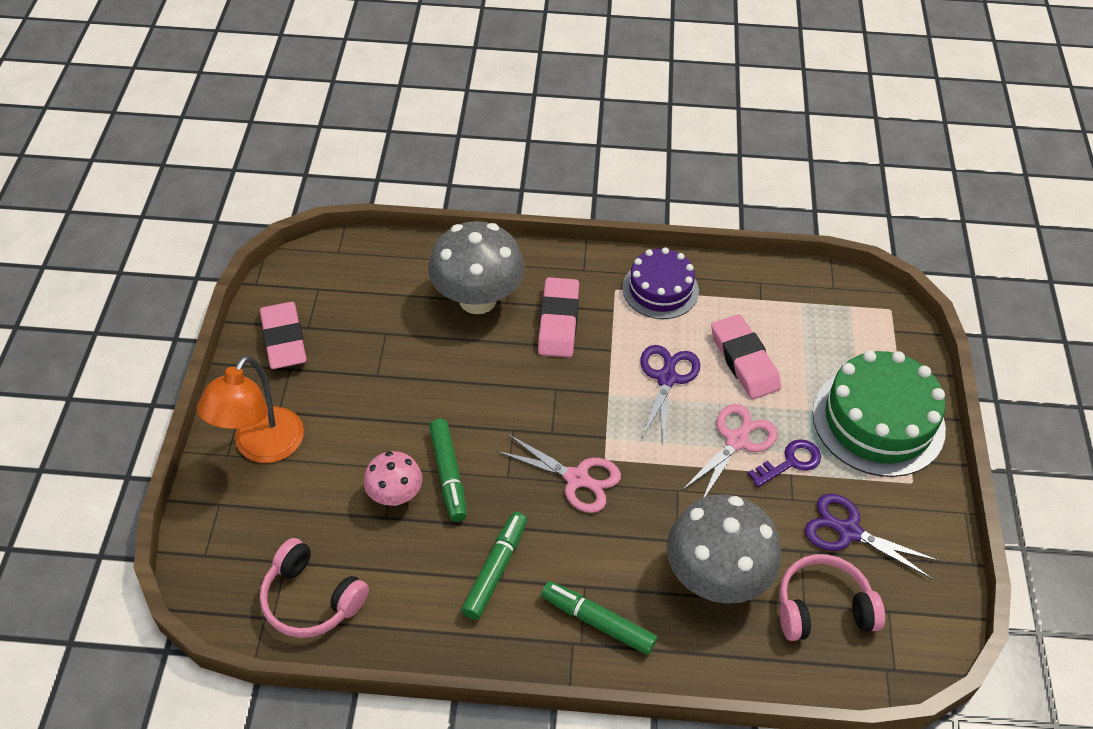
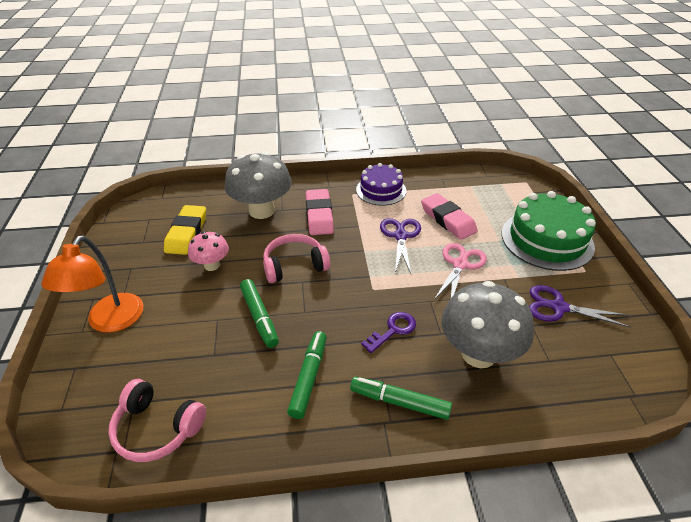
camera: 10 degrees left, 10 degrees down
pink eraser [260,302,307,369] -> none
pink mushroom [364,451,422,506] -> pink mushroom moved to [188,231,229,271]
pink scissors [496,434,621,513] -> none
purple key [748,439,821,487] -> purple key moved to [361,312,416,353]
pink headphones [779,554,885,641] -> pink headphones moved to [263,234,330,283]
none -> yellow eraser [164,205,206,255]

